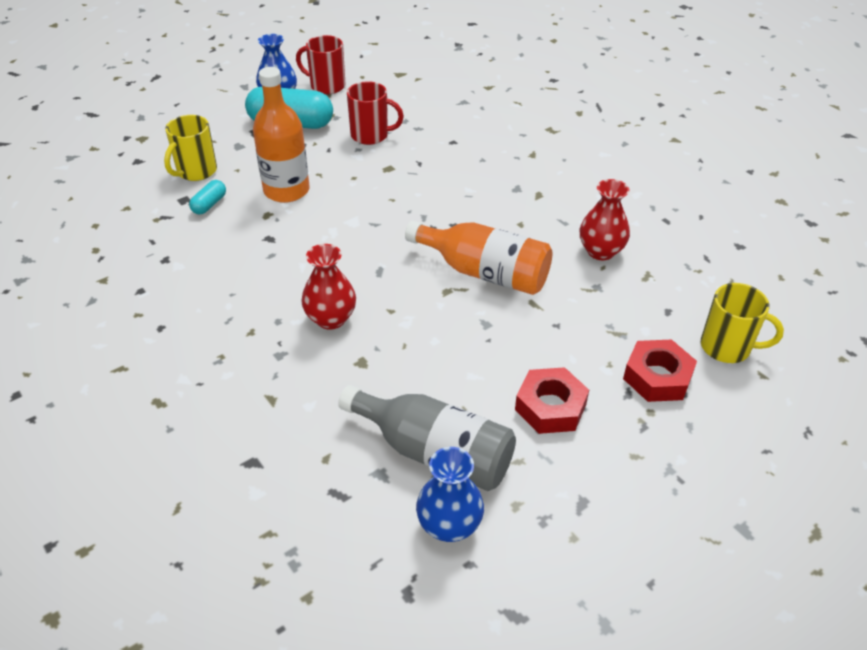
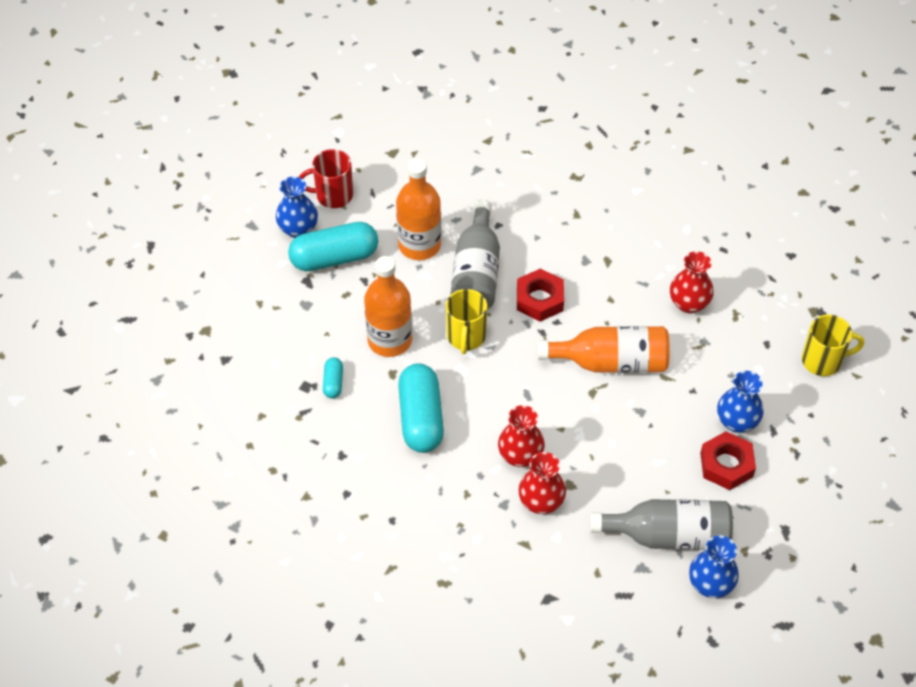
camera: 25 degrees left, 10 degrees up
yellow mug [164,115,217,181] -> yellow mug moved to [446,289,487,354]
red mug [347,81,404,145] -> orange bottle [396,159,441,260]
red nut [623,339,697,402] -> red nut moved to [517,269,564,322]
none -> turquoise capsule [398,363,444,453]
none -> grey bottle [450,199,500,309]
none -> red vase [518,452,566,514]
none -> blue vase [717,371,764,433]

